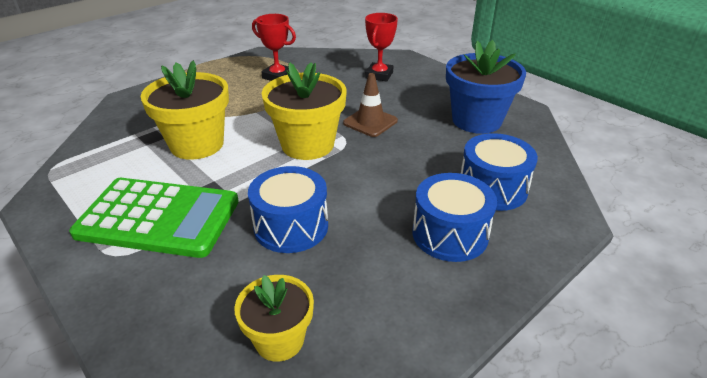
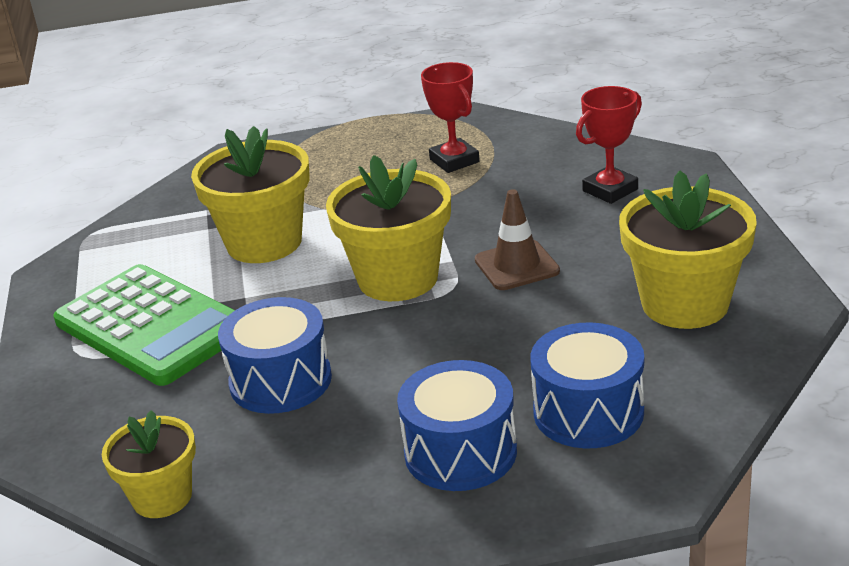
camera: 35 degrees right, 5 degrees down
blue flower pot [446,40,526,134] -> yellow flower pot [619,170,757,329]

